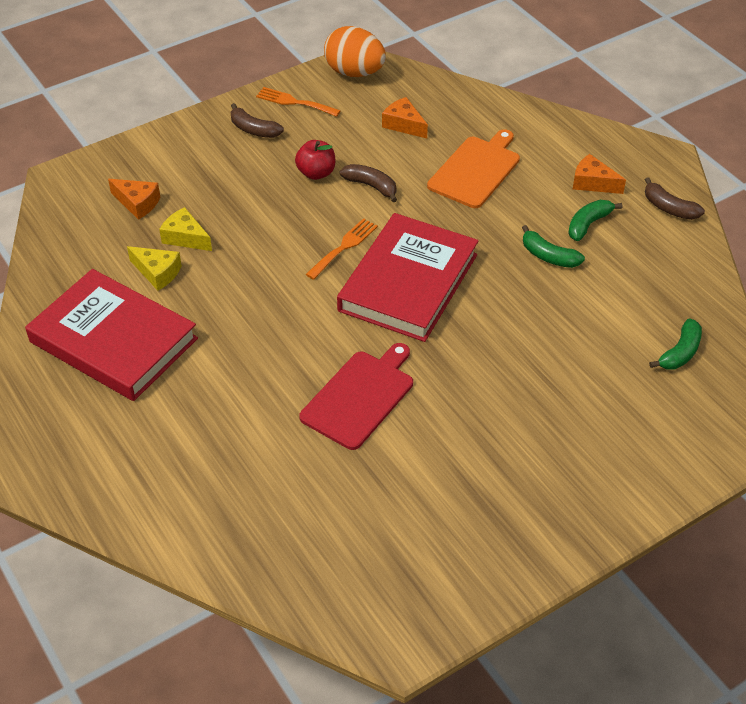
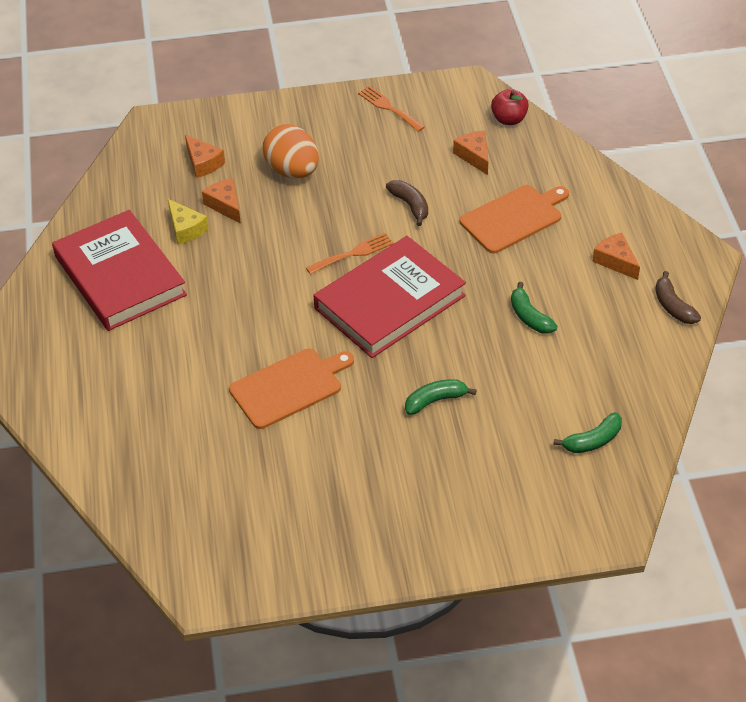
camera: 25 degrees right, 0 degrees up
yellow cheese [159,207,212,251] -> orange cheese [202,178,241,224]
brown banana [231,103,284,138] -> none
red apple [295,140,335,180] -> red apple moved to [491,89,529,125]
red cutting board [299,343,413,450] -> orange cutting board [229,348,354,429]
orange egg [324,26,386,77] -> orange egg moved to [262,124,319,178]
green banana [568,200,623,241] -> green banana moved to [405,379,477,415]

